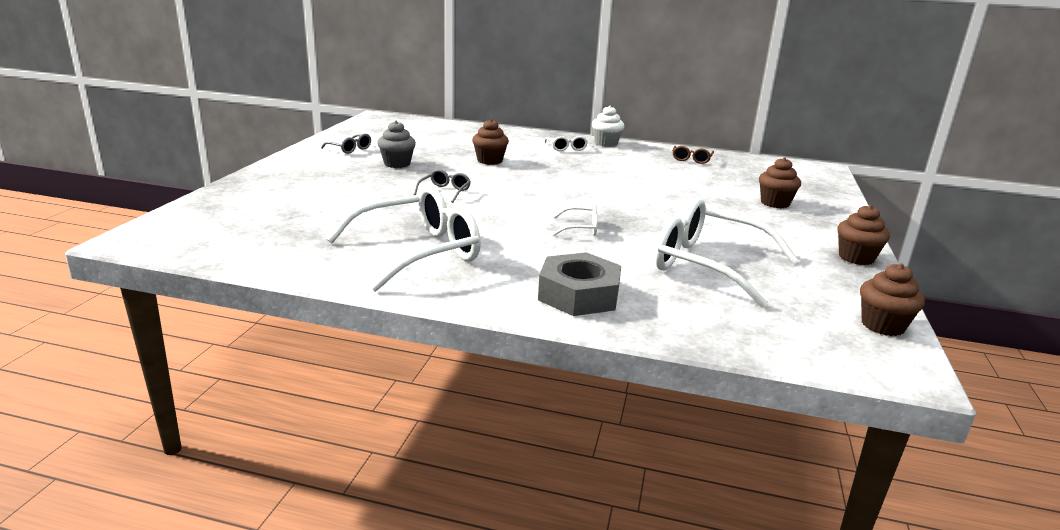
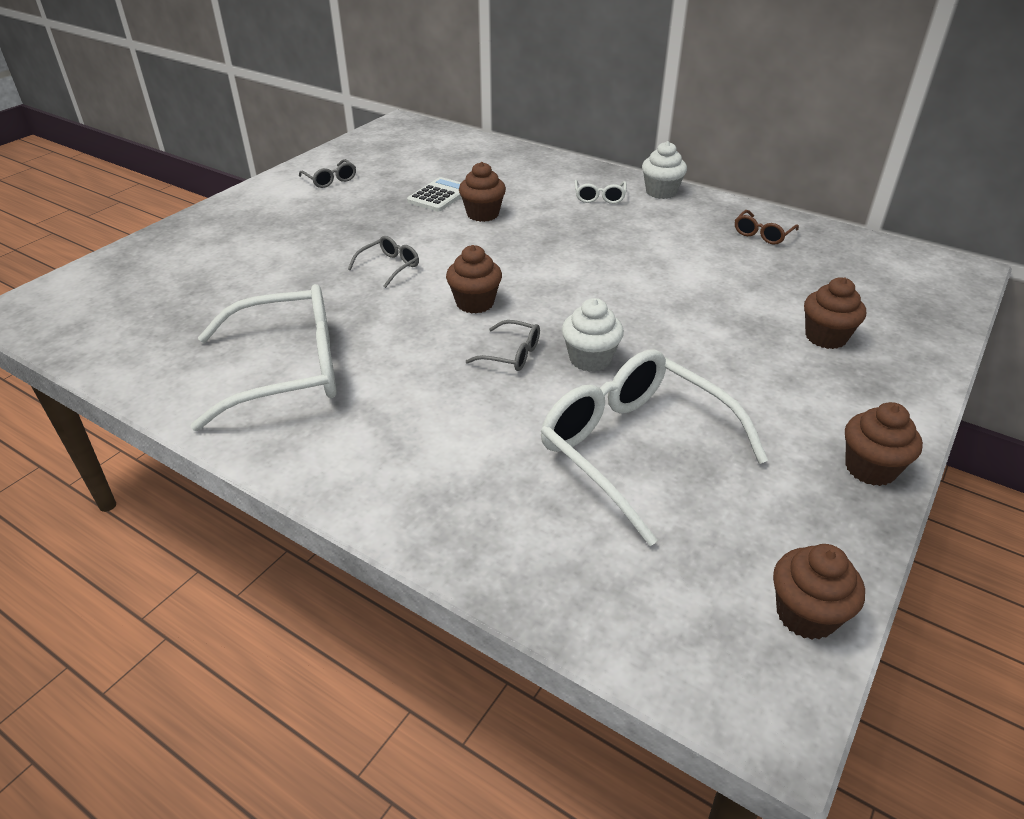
camera: 20 degrees right, 15 degrees up
grey cupcake [377,121,416,168] -> none
grey nut [538,252,621,316] -> none
white glasses [552,205,598,236] -> grey glasses [466,320,540,371]
none -> white calculator [407,177,461,211]
none -> brown cupcake [446,245,502,314]
none -> white cupcake [562,298,624,372]

